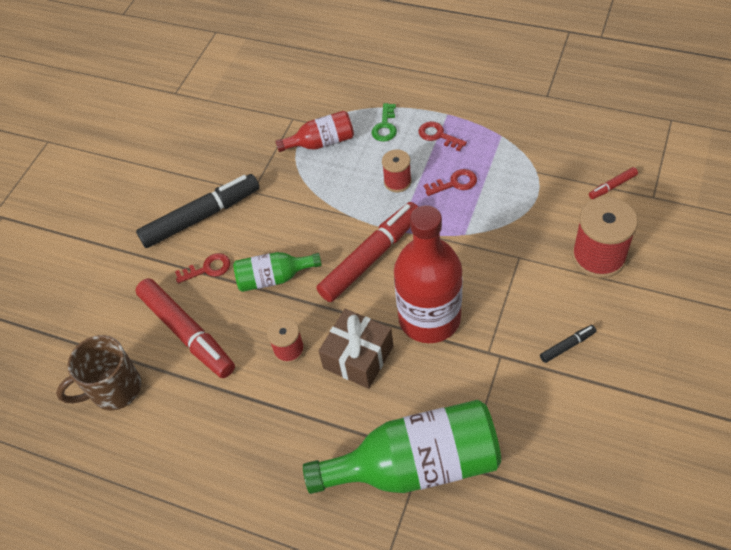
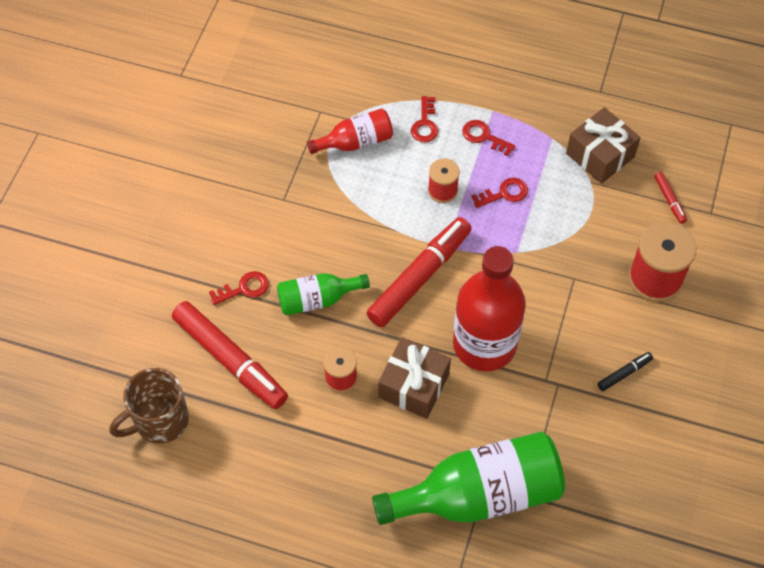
camera: 10 degrees left, 5 degrees up
black marker [136,174,260,248] -> none
green key [372,103,397,142] -> red key [411,96,438,143]
red marker [589,167,638,199] -> red marker turned 75 degrees counterclockwise [654,172,687,224]
none -> brown gift [566,107,641,184]

